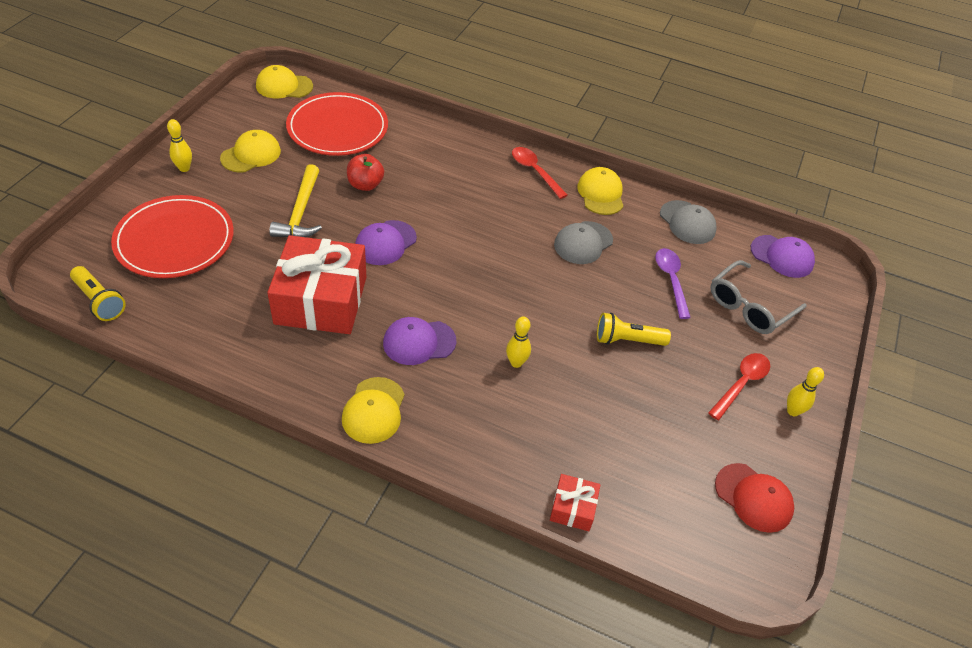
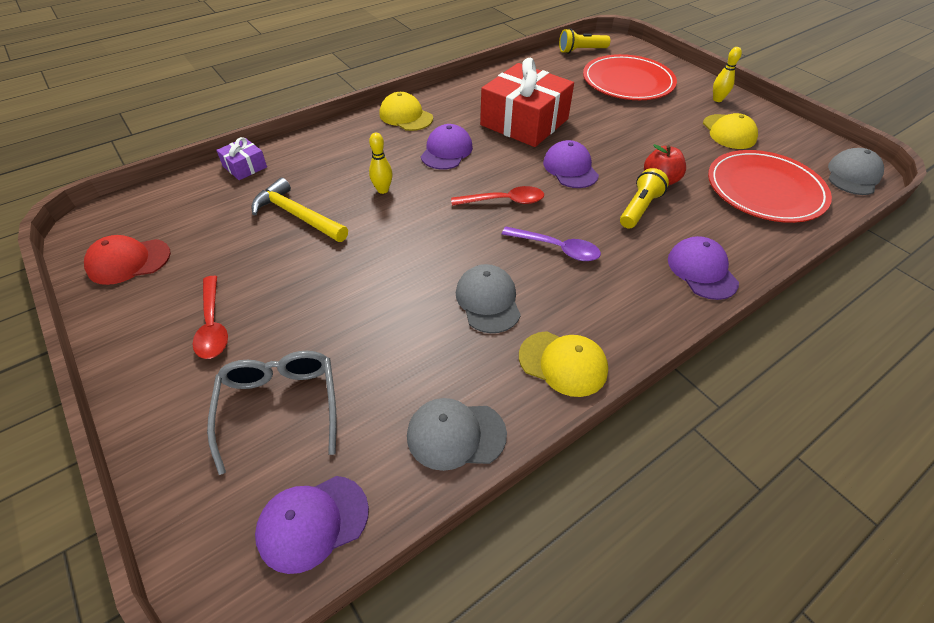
camera: 125 degrees right, 0 degrees up
yellow cap [256,65,313,98] -> grey cap [828,148,884,195]
yellow hammer [269,164,322,237] -> yellow hammer moved to [251,178,348,242]
red spoon [512,147,568,199] -> red spoon moved to [451,186,544,206]
red gift [550,474,600,531] -> purple gift [216,137,267,180]
yellow flashlight [597,313,671,346] -> yellow flashlight moved to [620,168,669,229]
purple spoon [655,248,691,319] -> purple spoon moved to [502,227,601,261]
yellow bowling pin [787,367,824,416] -> none
none -> purple cap [668,236,739,300]

